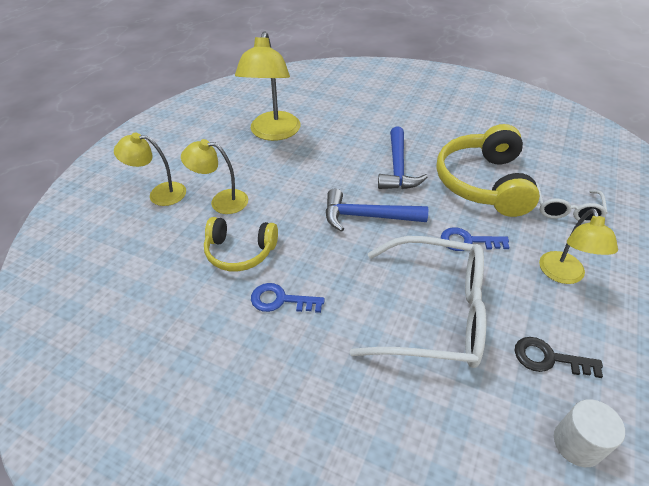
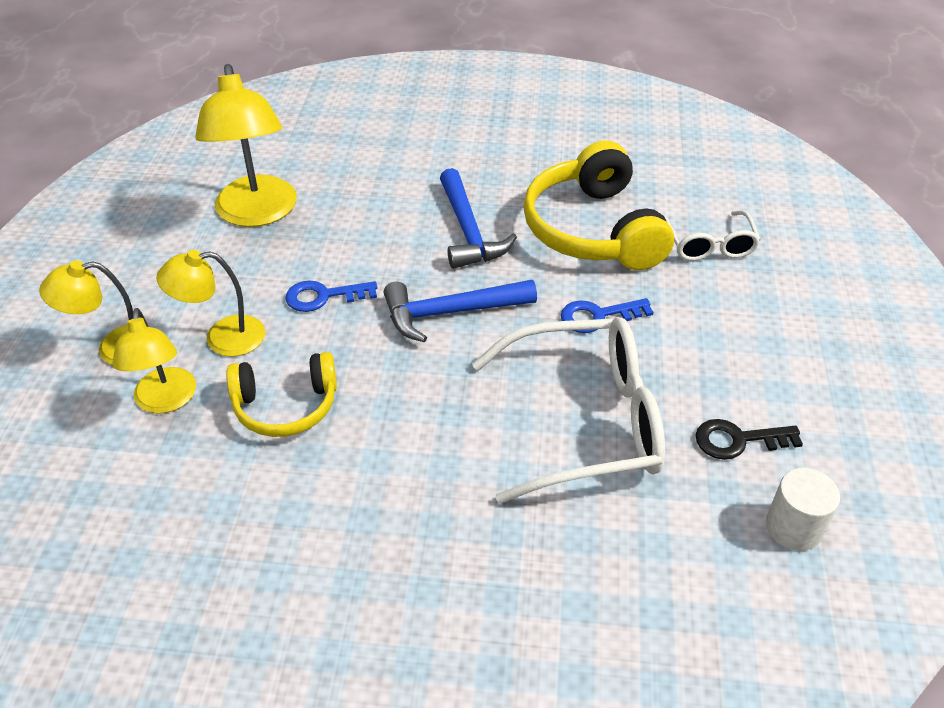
camera: 20 degrees left, 0 degrees up
blue key [251,283,325,313] -> blue key moved to [285,280,377,312]
yellow lamp [539,208,618,284] -> yellow lamp moved to [113,308,196,414]

